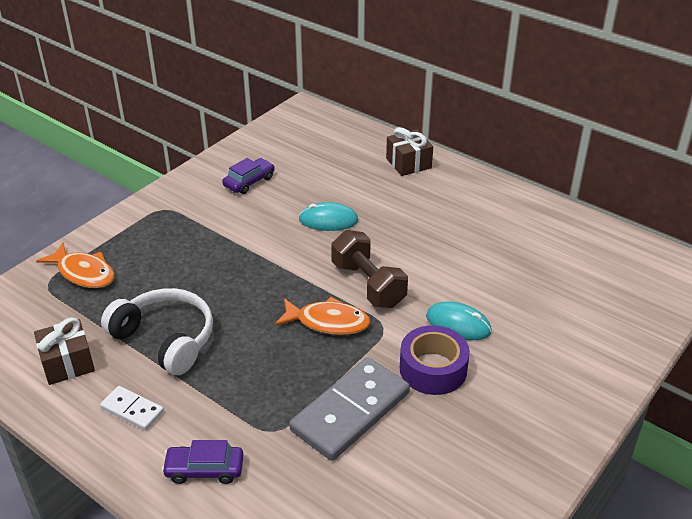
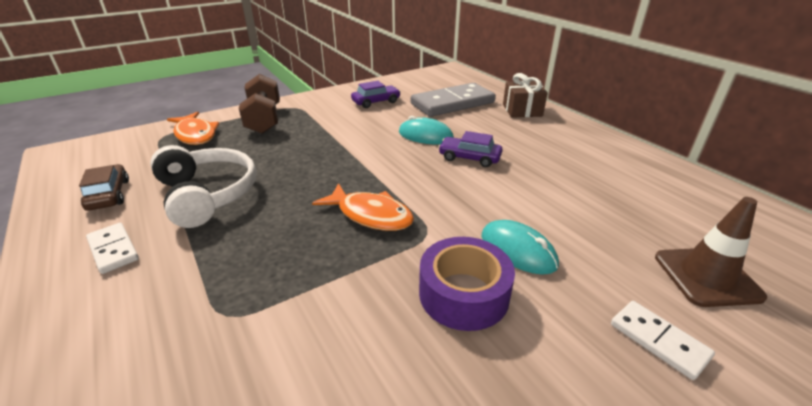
camera: 20 degrees right, 5 degrees down
brown gift [34,318,95,385] -> brown car [79,164,129,211]
purple car [162,440,243,484] -> purple car moved to [438,131,503,167]
grey domino [289,357,410,461] -> grey domino moved to [411,83,496,117]
brown dumbbell [331,230,408,308] -> brown dumbbell moved to [239,74,280,134]
none -> white domino [611,301,715,380]
none -> brown traffic cone [655,197,767,307]

